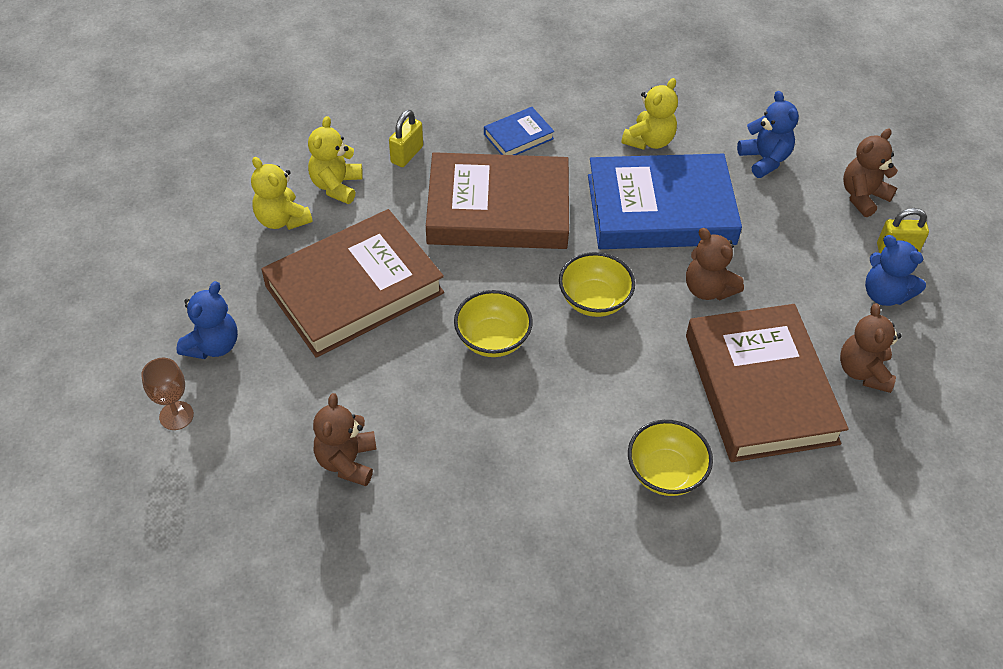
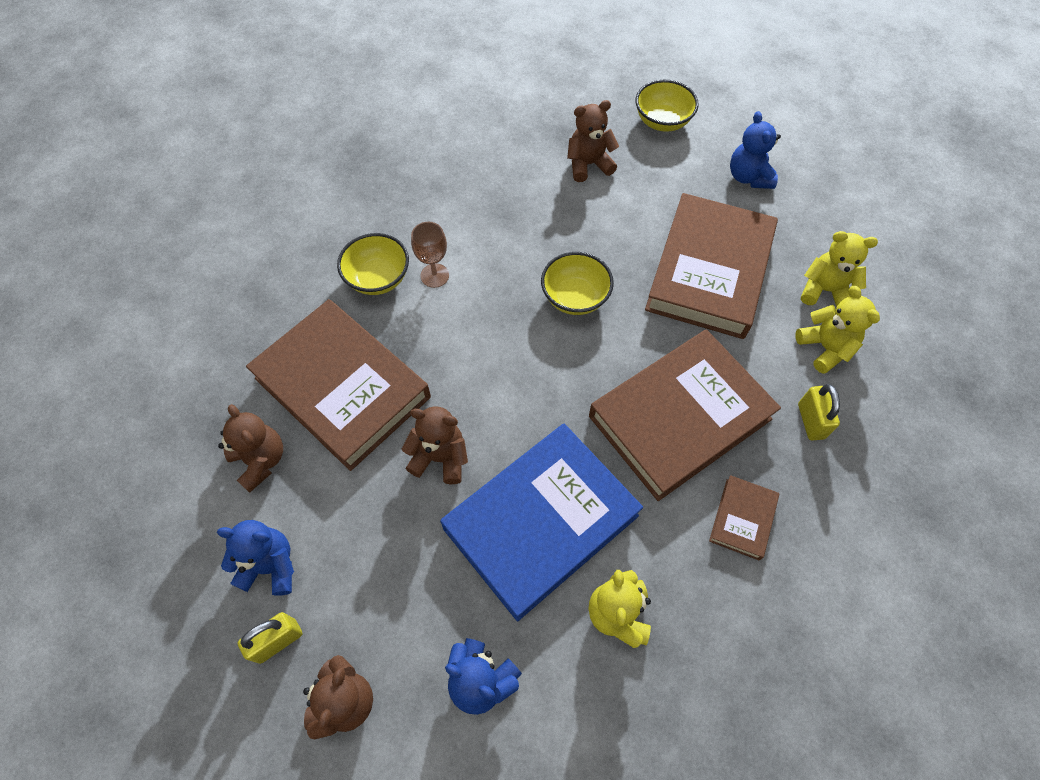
camera: 145 degrees right, 10 degrees up
brown goblet [141,358,194,430] -> brown goblet moved to [411,222,449,288]
brown teddy bear [313,393,377,486] -> brown teddy bear turned 75 degrees counterclockwise [567,100,619,182]
blue book [484,107,554,155] -> brown book [709,475,779,560]
yellow bowl [559,252,635,317] -> yellow bowl moved to [636,80,699,132]

